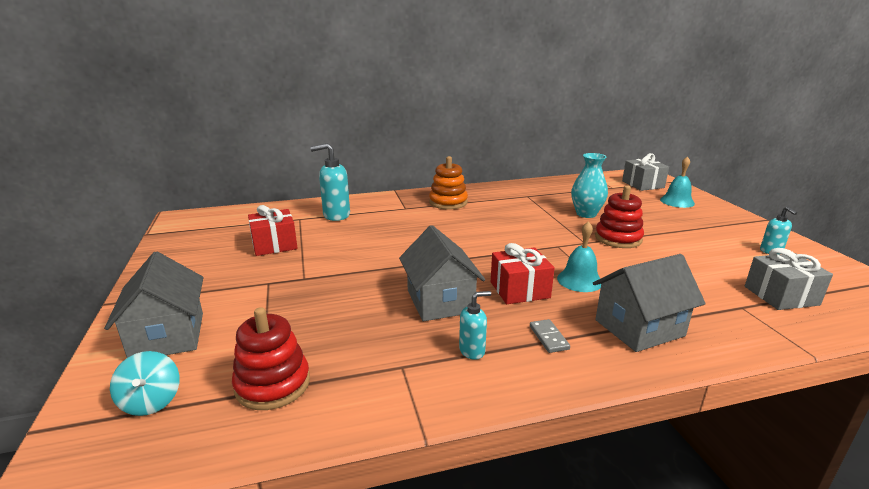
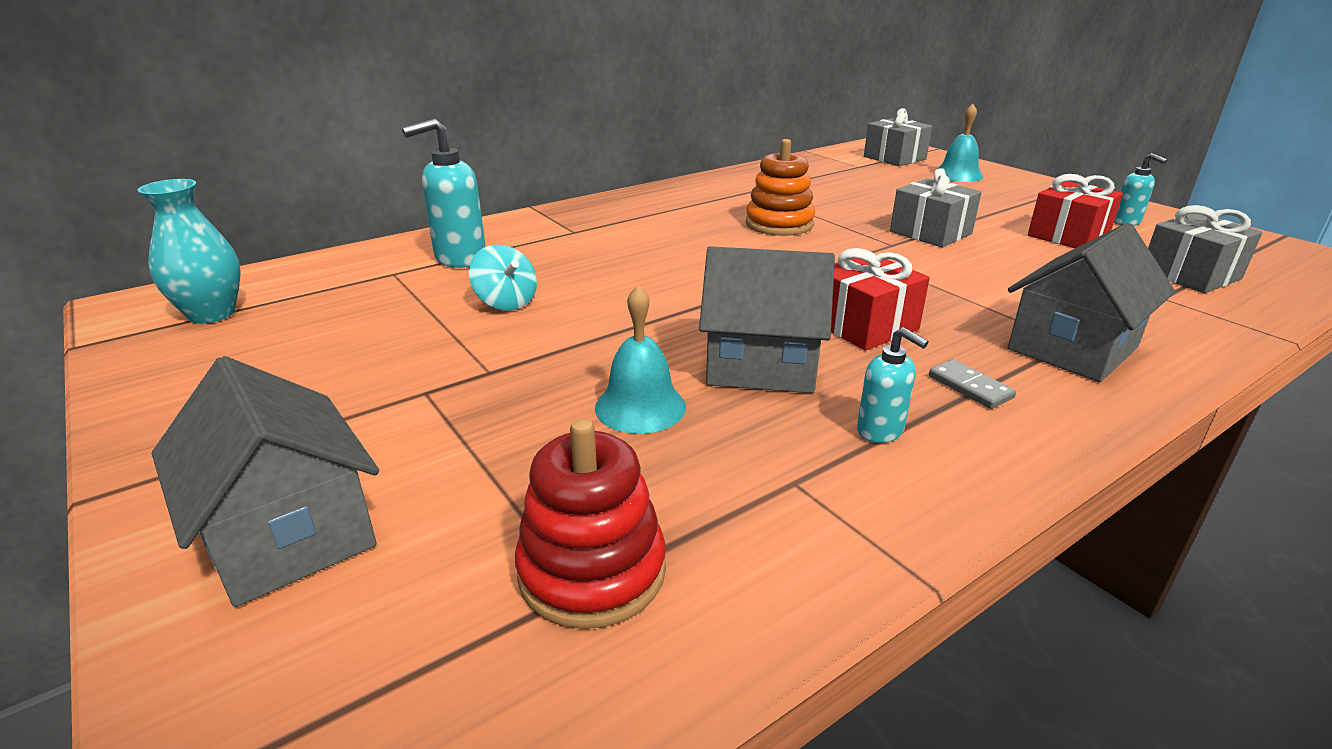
camera: 20 degrees left, 5 degrees up
turquoise spinning top [110,351,180,416] -> turquoise spinning top moved to [469,245,537,310]
red gift [248,205,298,256] -> red gift moved to [1028,174,1123,248]
grey house [399,225,485,321] -> grey house turned 45 degrees counterclockwise [699,246,835,393]
orange stacking toy [429,156,468,209] -> orange stacking toy moved to [746,139,815,236]
turquoise soap dispenser [459,291,491,360] -> turquoise soap dispenser turned 90 degrees clockwise [857,327,929,443]
turquoise bell [557,221,601,292] -> turquoise bell moved to [595,285,686,434]
turquoise vase [571,153,608,218] -> turquoise vase moved to [137,179,241,324]
red stacking toy [595,185,644,248] -> grey gift [890,168,982,247]

